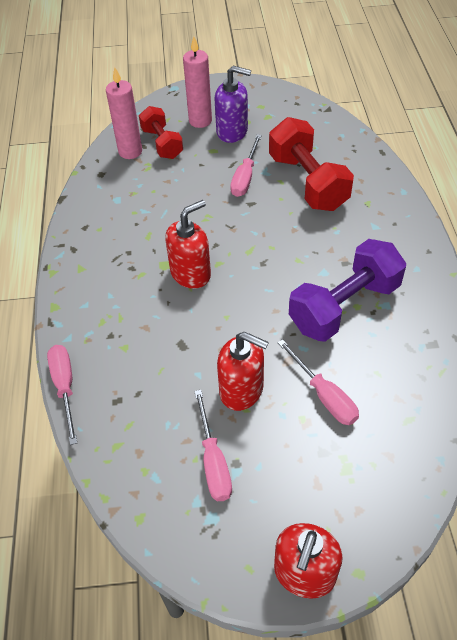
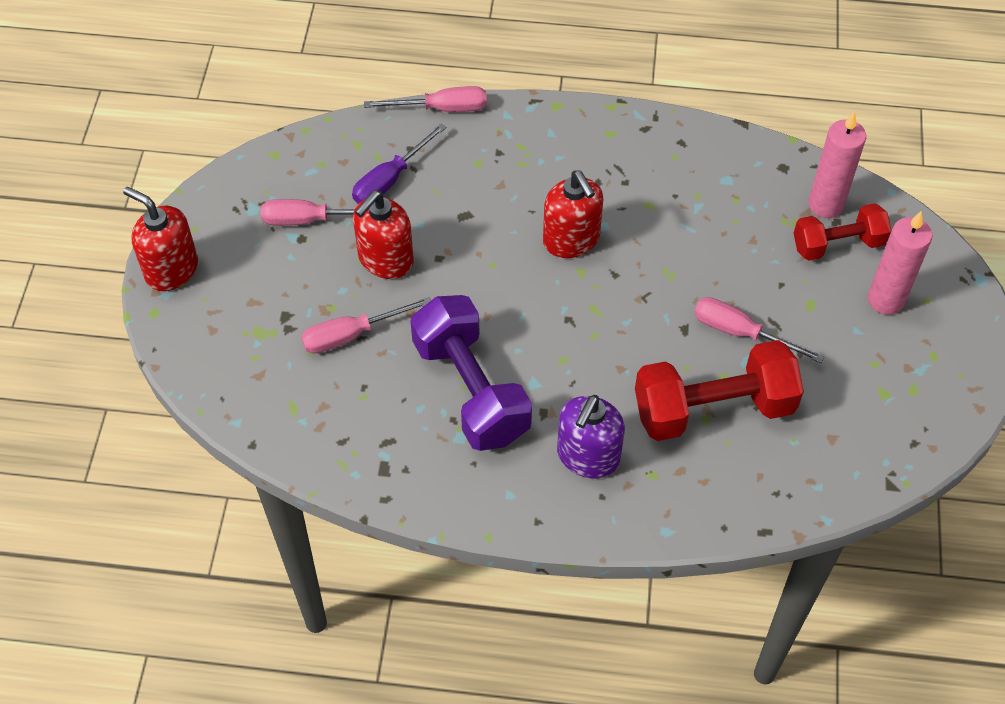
camera: 100 degrees right, 5 degrees up
purple soap dispenser [215,66,251,143] -> purple soap dispenser moved to [557,395,625,478]
none -> purple screwdriver [352,124,446,204]

